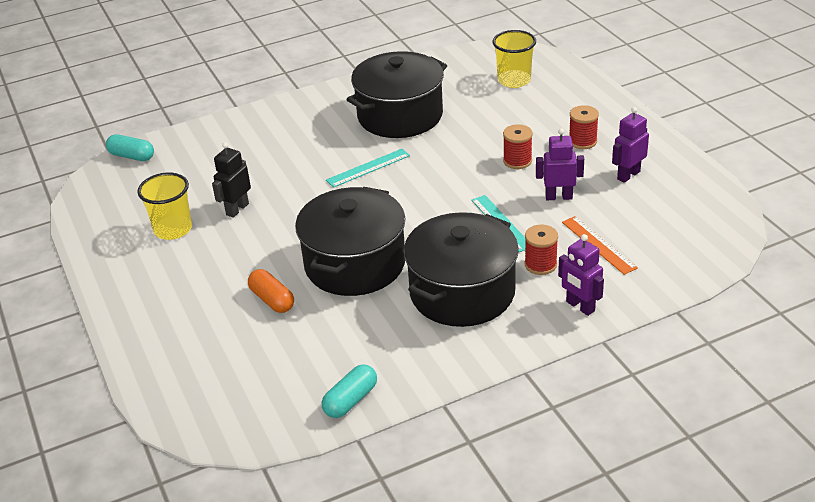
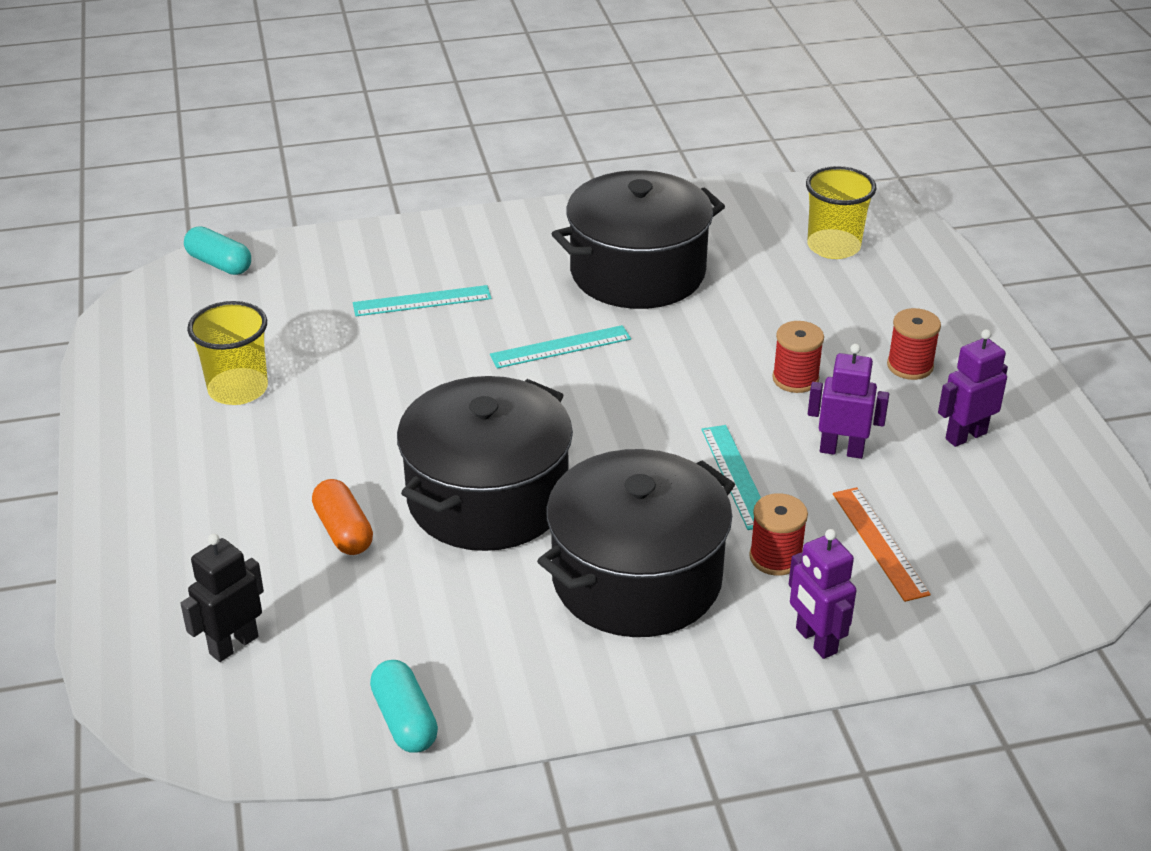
camera: 10 degrees right, 0 degrees up
black robot [212,142,251,218] -> black robot moved to [180,534,264,662]
turquoise capsule [322,364,377,418] -> turquoise capsule turned 75 degrees counterclockwise [370,660,438,753]
none -> turquoise ruler [353,285,492,316]

